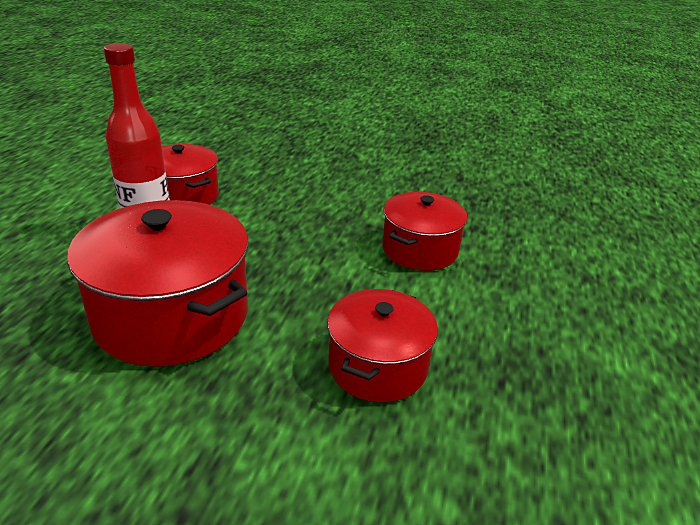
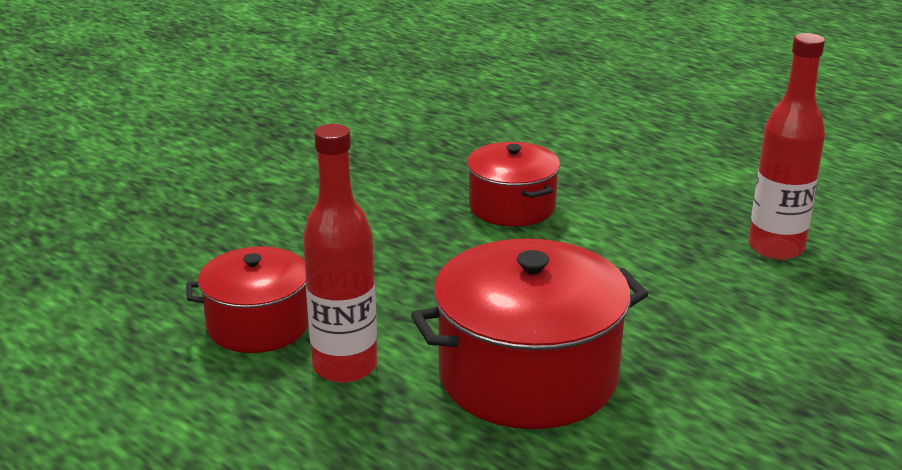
camera: 60 degrees left, 5 degrees down
red pot [327,289,438,402] -> none
none -> red bottle [749,33,825,260]

